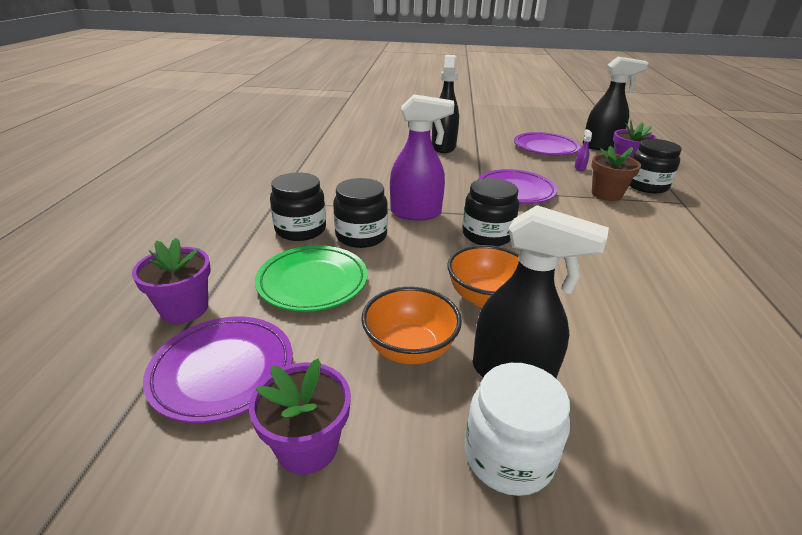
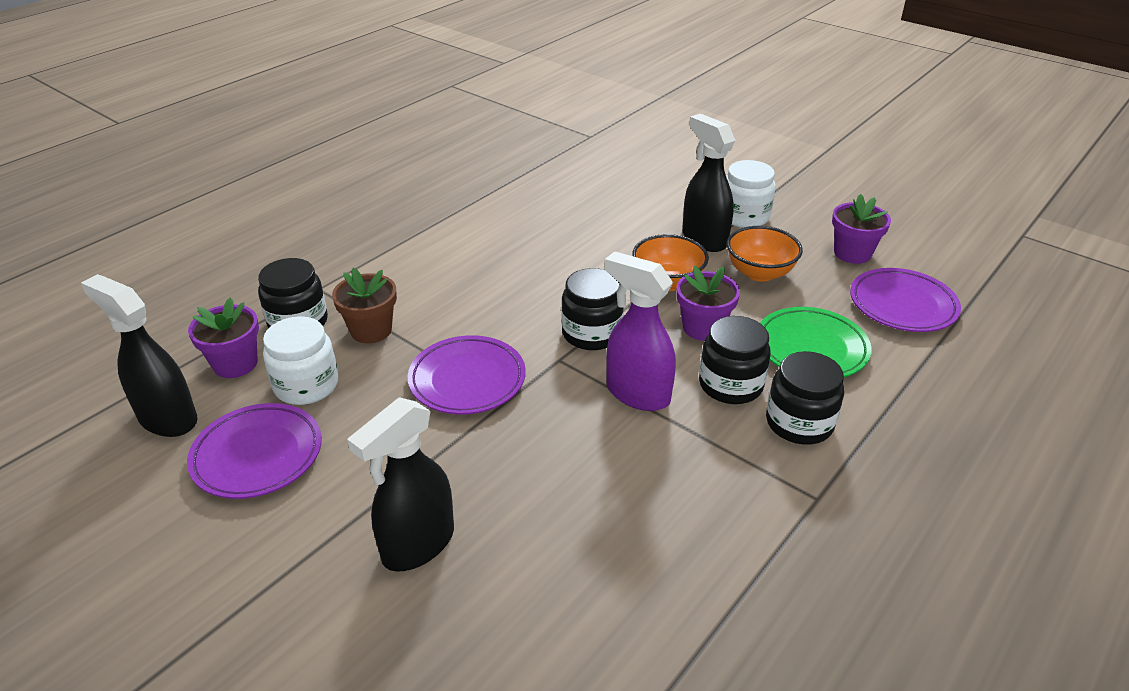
camera: 145 degrees left, 5 degrees up
purple flower pot [132,238,211,324] -> purple flower pot moved to [677,266,740,341]
purple spray bottle [575,129,592,171] -> white jar [263,316,338,405]

